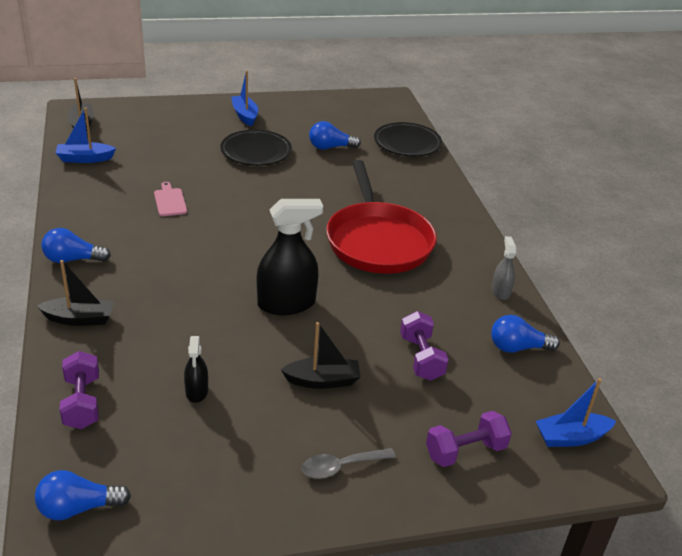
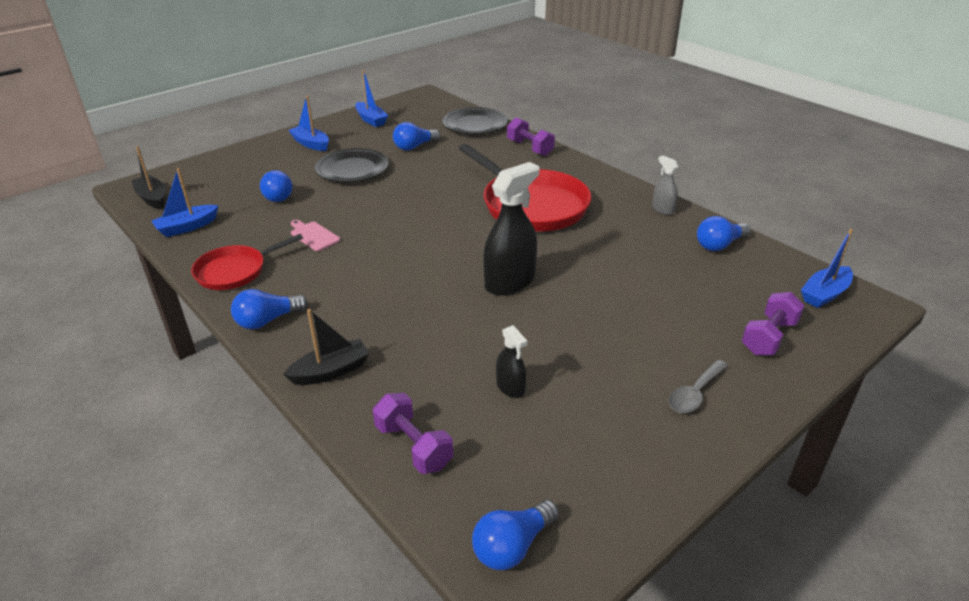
camera: 25 degrees left, 0 degrees up
black boat [281,322,360,389] -> none
purple dumbbell [400,311,449,381] -> purple dumbbell moved to [507,118,555,156]
none -> red pan [191,234,303,290]
none -> blue light bulb [260,170,292,202]
none -> blue boat [355,70,388,127]

